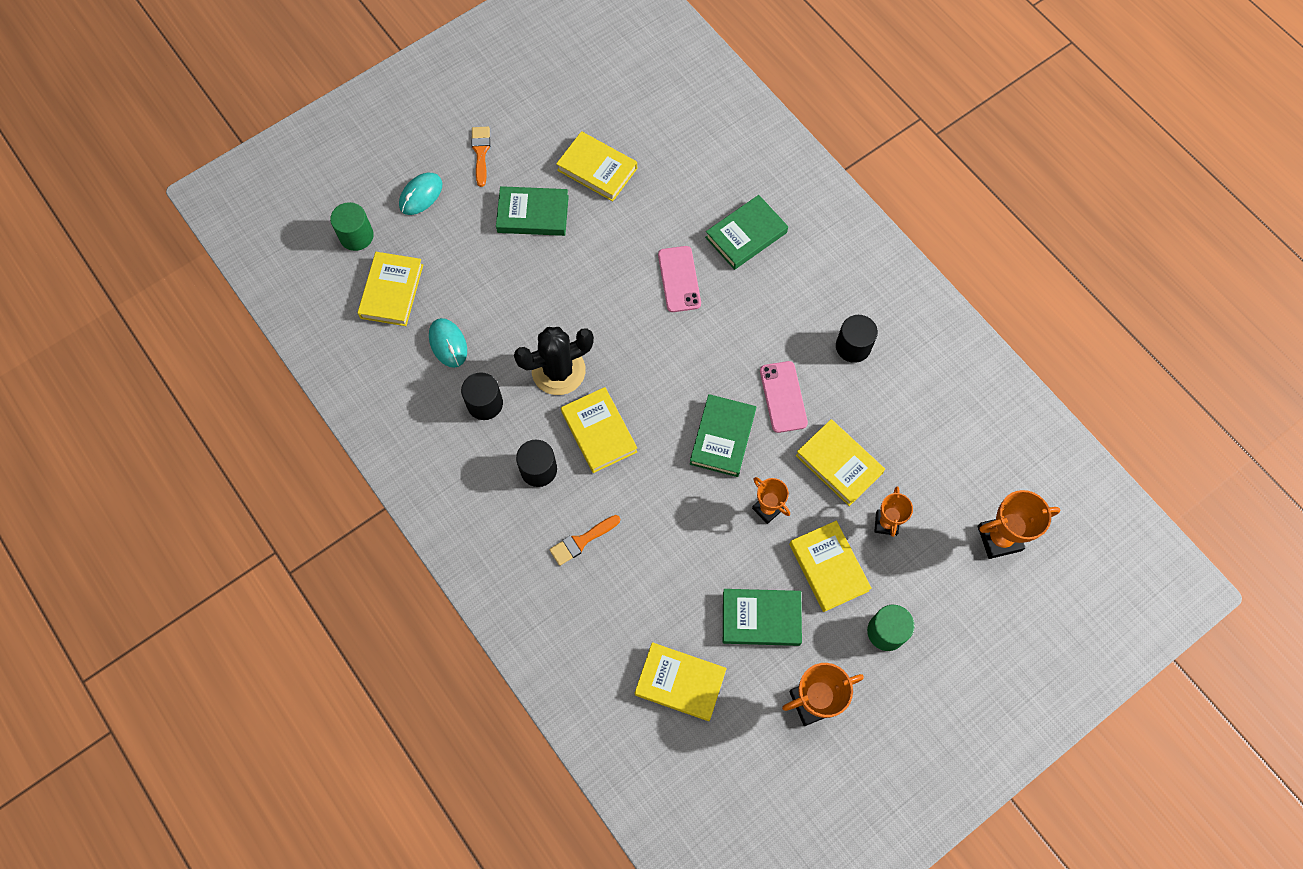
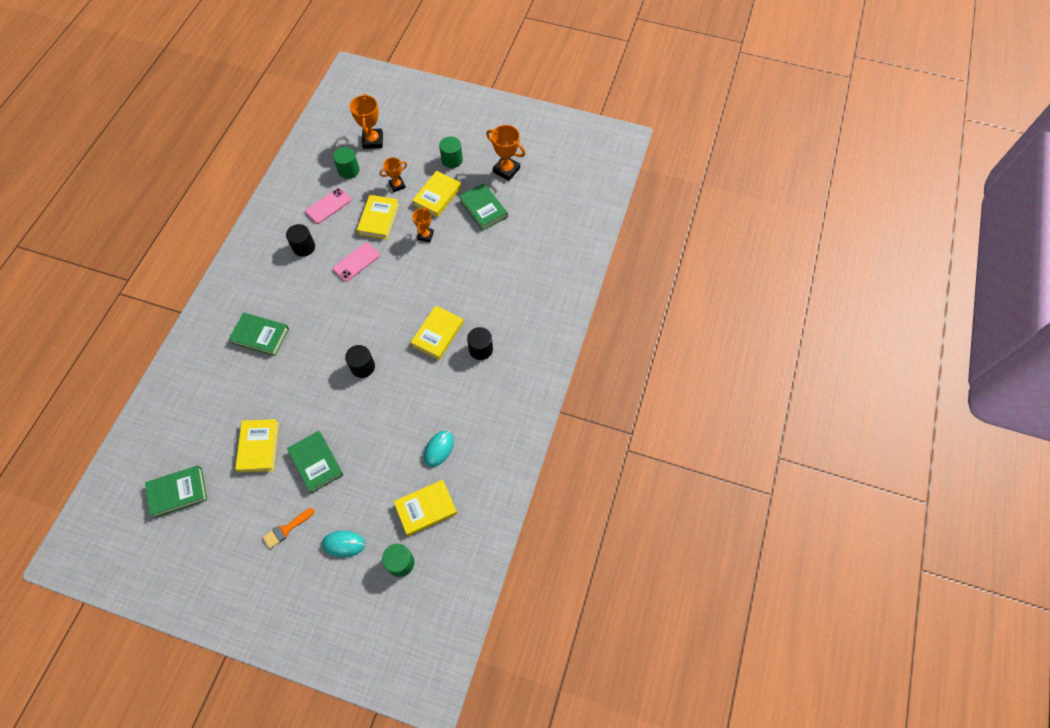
camera: 125 degrees left, 5 degrees down
black cylinder [461,372,503,420] -> black cylinder moved to [345,345,375,378]
black cactus [514,327,594,395] -> none
orange brush [549,515,620,566] -> none
yellow book [635,642,727,721] -> none
pink phone [658,246,701,312] -> pink phone moved to [305,188,351,224]
green book [690,394,756,477] -> green book moved to [145,465,207,518]
orange trophy [978,490,1060,559] -> orange trophy turned 45 degrees clockwise [349,94,383,149]
none -> green cylinder [333,147,360,179]

